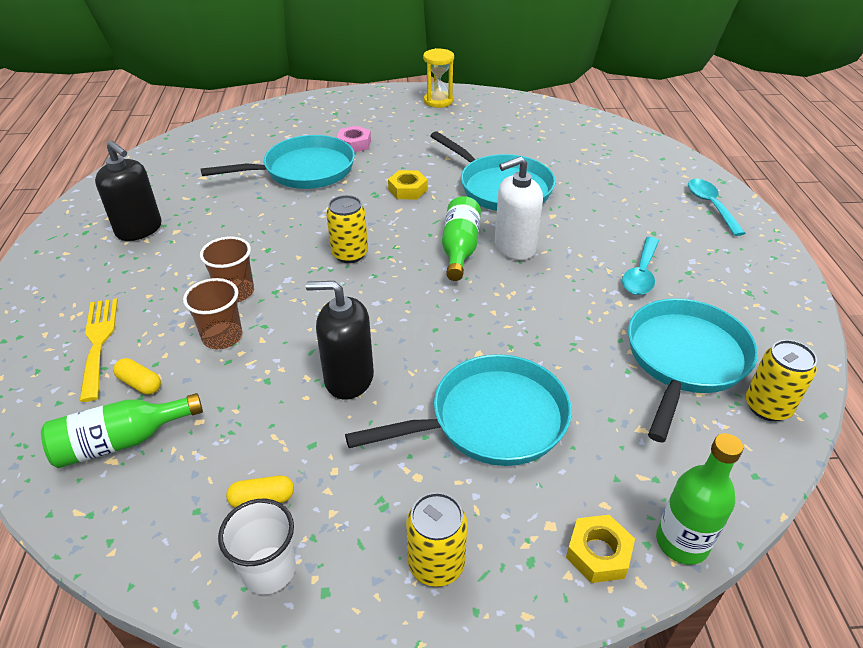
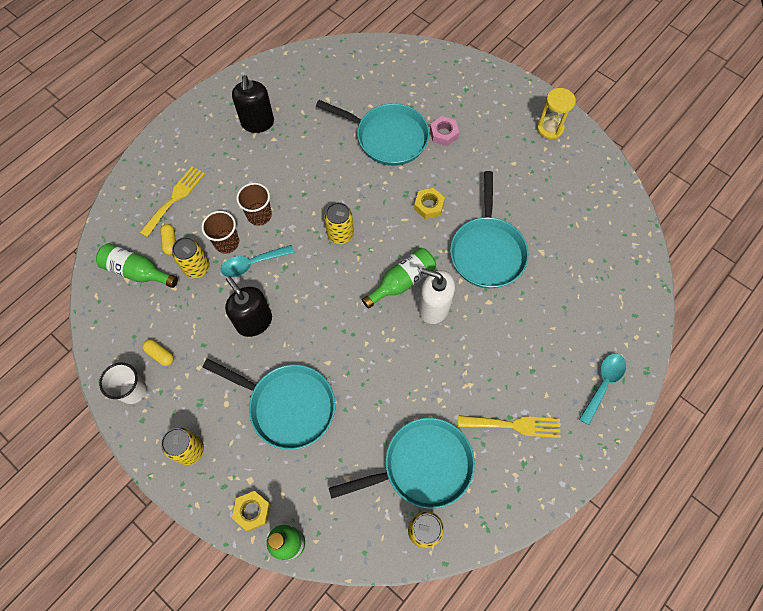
camera: 45 degrees right, 25 degrees up
turquoise spoon [622,237,659,295] -> turquoise spoon moved to [221,245,294,277]
none -> yellow can [172,237,210,278]
none -> yellow fork [458,415,561,438]

